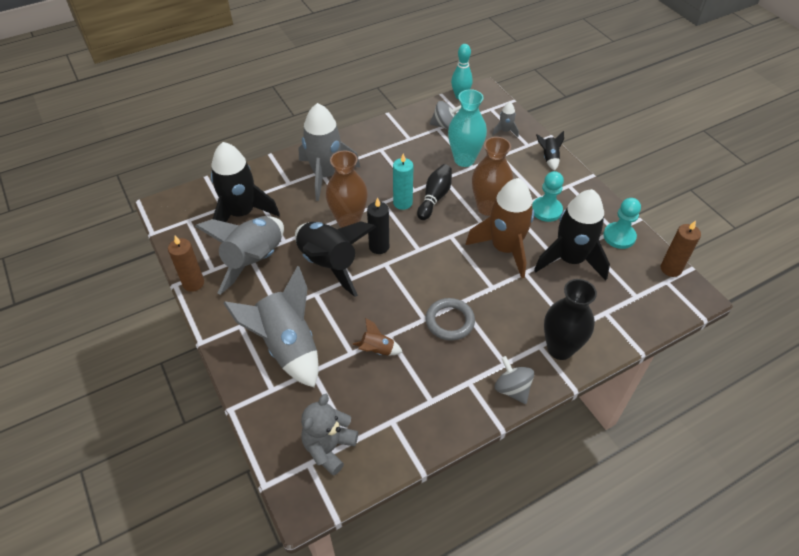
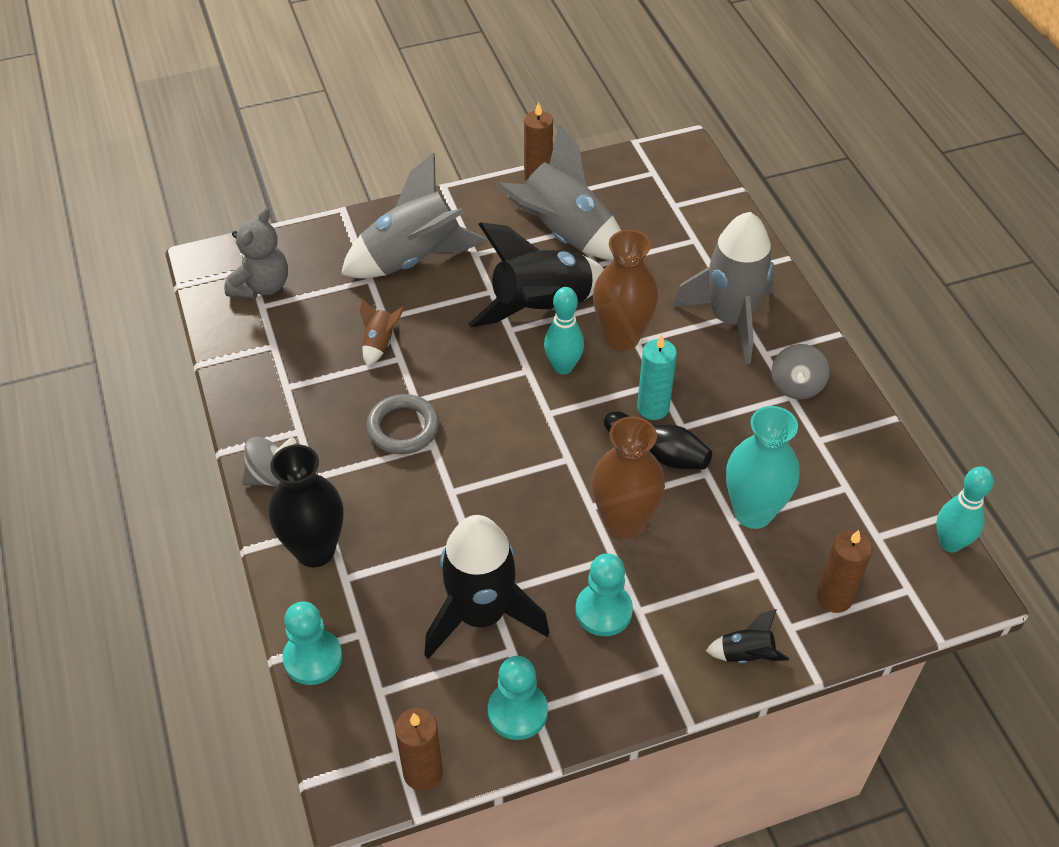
camera: 100 degrees right, 0 degrees up
black rocket [211,142,280,222] -> none
grey teddy bear [301,394,358,476] -> grey teddy bear turned 75 degrees clockwise [224,208,288,299]
black candle [367,198,389,254] -> turquoise bowling pin [544,287,584,374]
grey spinning top [430,101,461,129] -> grey spinning top moved to [772,344,830,400]
brown rocket [465,178,534,278] -> none
grey rocket [492,102,519,137] -> brown candle [817,530,872,613]
none -> turquoise pawn [282,601,342,685]

